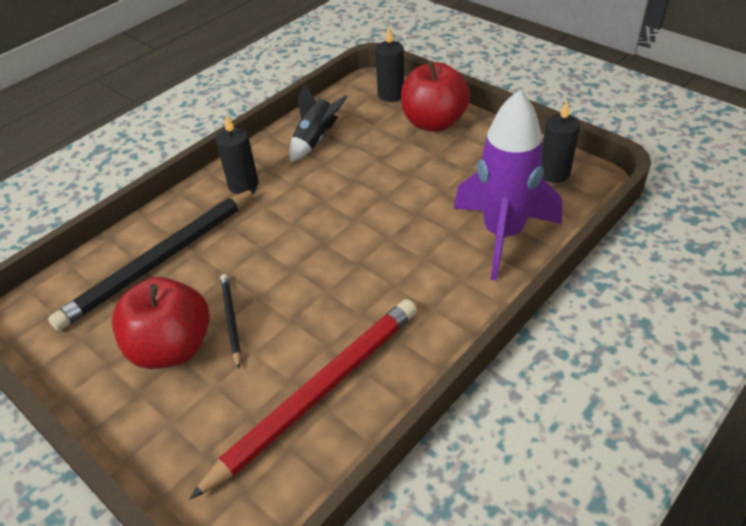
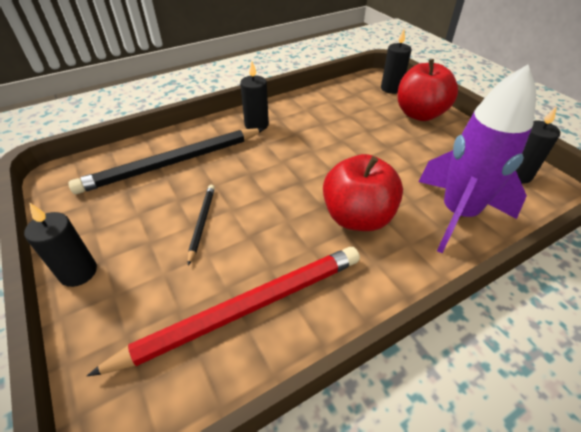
camera: 15 degrees right, 0 degrees up
red apple [112,277,210,369] -> red apple moved to [323,154,403,231]
black rocket [289,83,348,162] -> none
none -> black candle [24,202,97,287]

